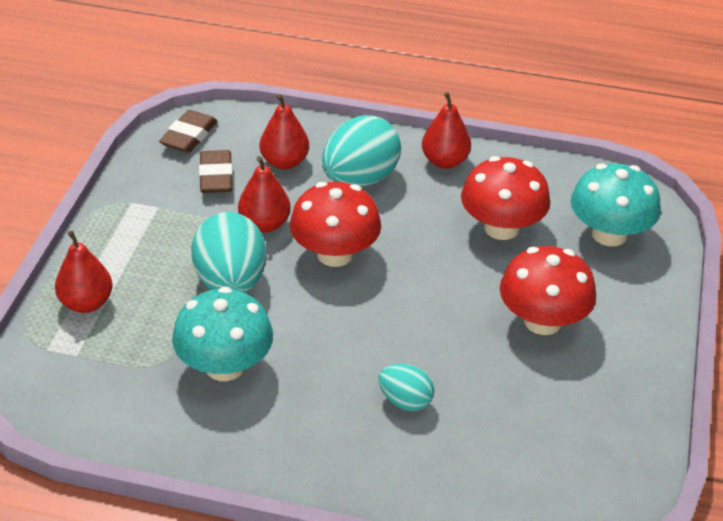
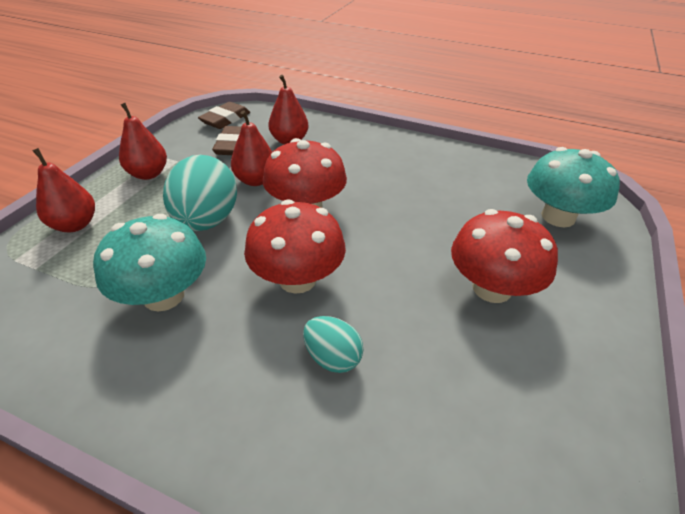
camera: 10 degrees right, 0 degrees up
turquoise egg [322,115,401,187] -> none
red pear [422,92,471,169] -> red pear moved to [119,103,167,180]
red mushroom [461,156,550,240] -> red mushroom moved to [244,199,346,294]

